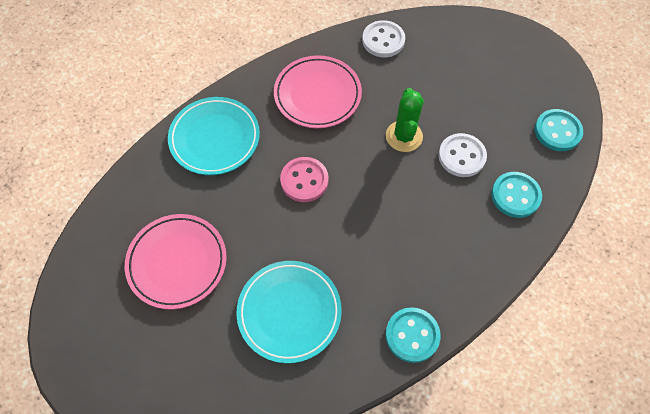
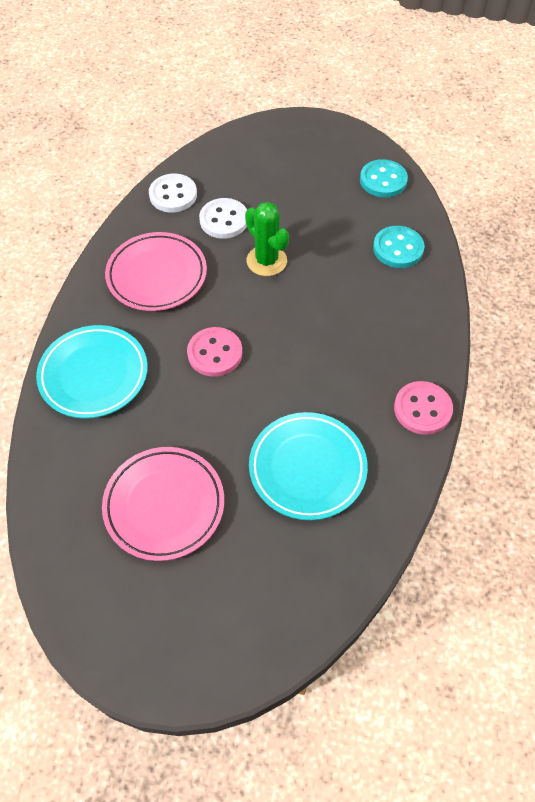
camera: 40 degrees left, 5 degrees down
turquoise button [385,307,441,363] -> pink button [394,381,453,435]
white button [438,133,487,177] -> white button moved to [199,198,247,239]

